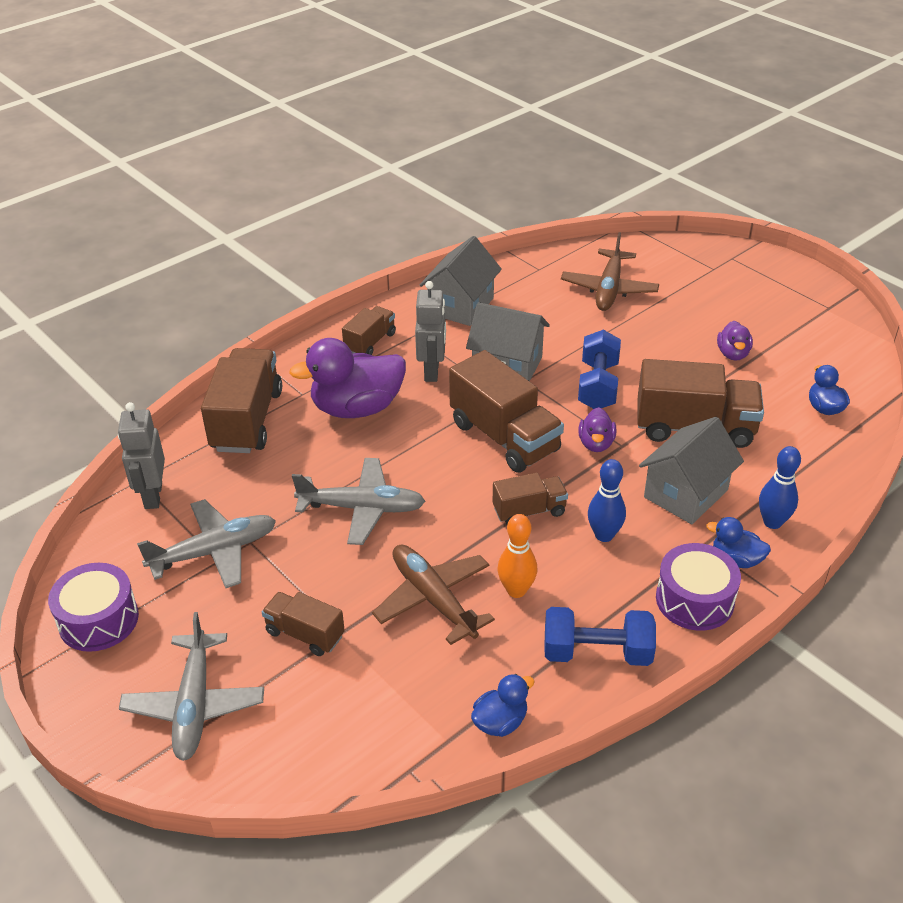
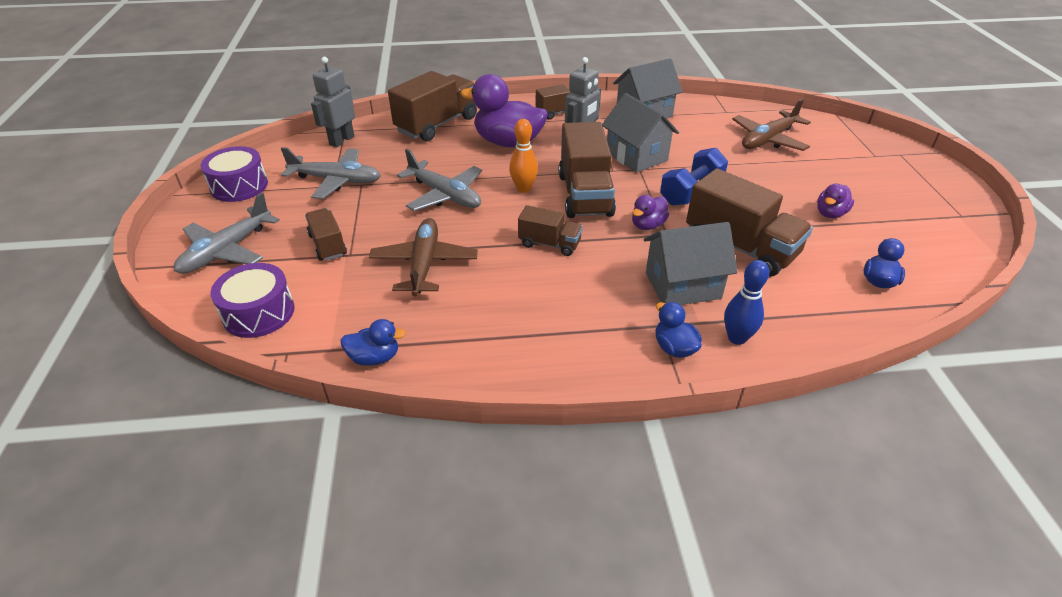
camera: 35 degrees right, 0 degrees up
orange bowling pin [498,514,537,598] -> orange bowling pin moved to [509,119,538,193]
blue dumbbell [544,607,656,666] -> none
blue bowling pin [588,459,626,542] -> none
purple drum [656,543,741,631] -> purple drum moved to [211,263,295,338]

